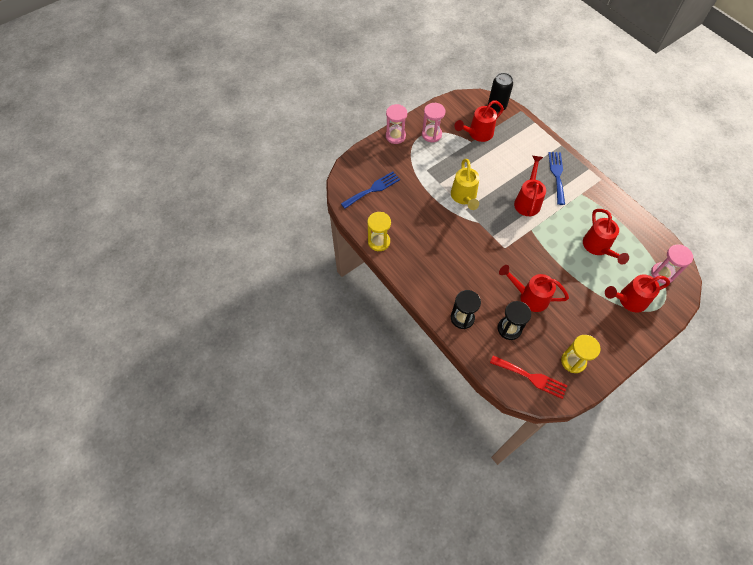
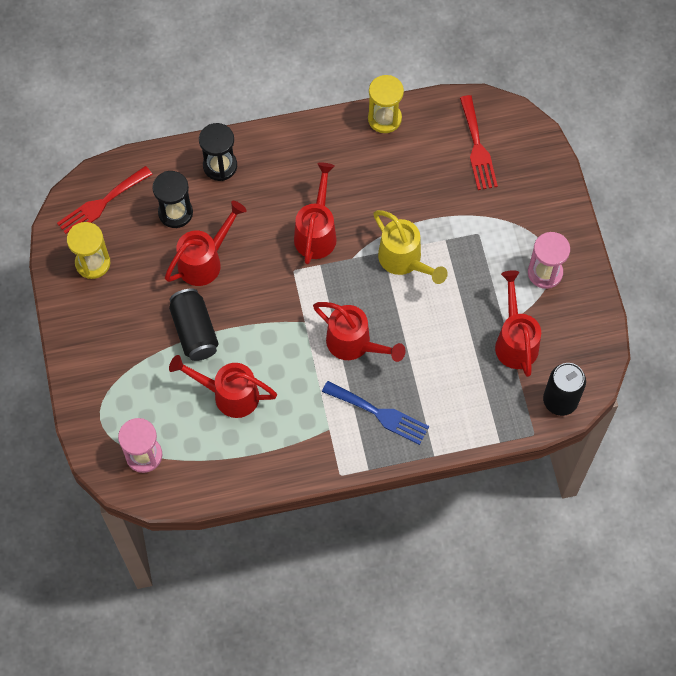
camera: 115 degrees right, 5 degrees up
blue fork [341,171,400,209] -> red fork [460,95,498,190]
pink hourglass [386,104,407,144] -> none
yellow watering can [451,159,479,210] -> yellow watering can turned 150 degrees counterclockwise [373,210,448,284]
red watering can [605,274,670,313] -> red watering can moved to [294,162,337,264]
none -> black can [169,288,218,361]

